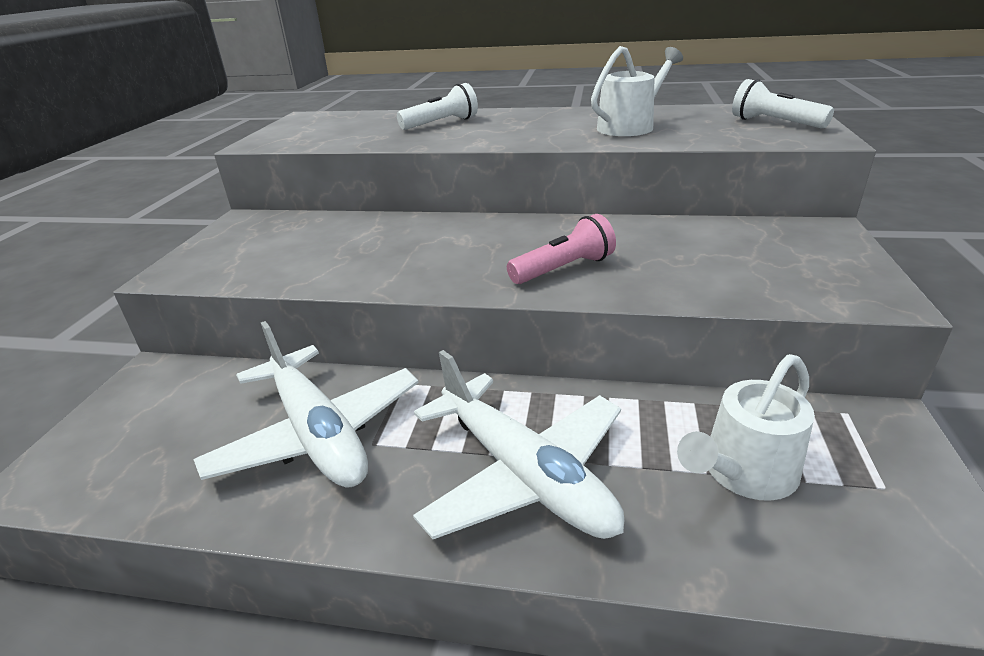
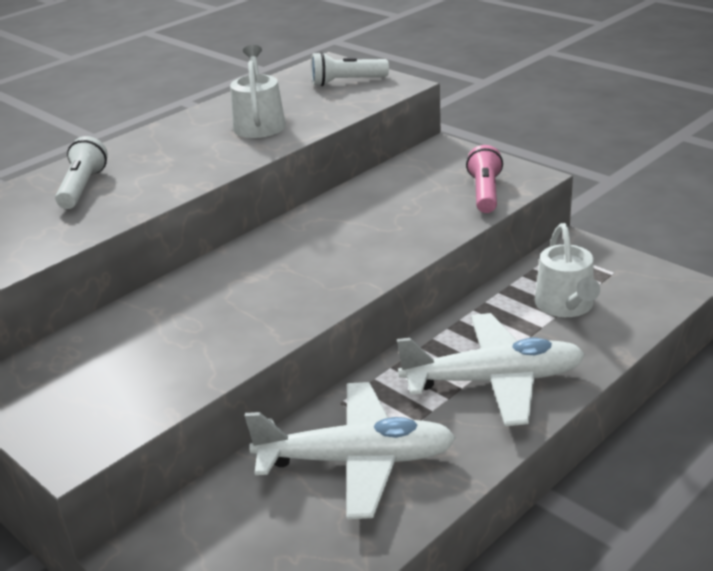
camera: 55 degrees left, 0 degrees up
pink flashlight [507,214,616,284] -> pink flashlight moved to [466,145,503,213]

